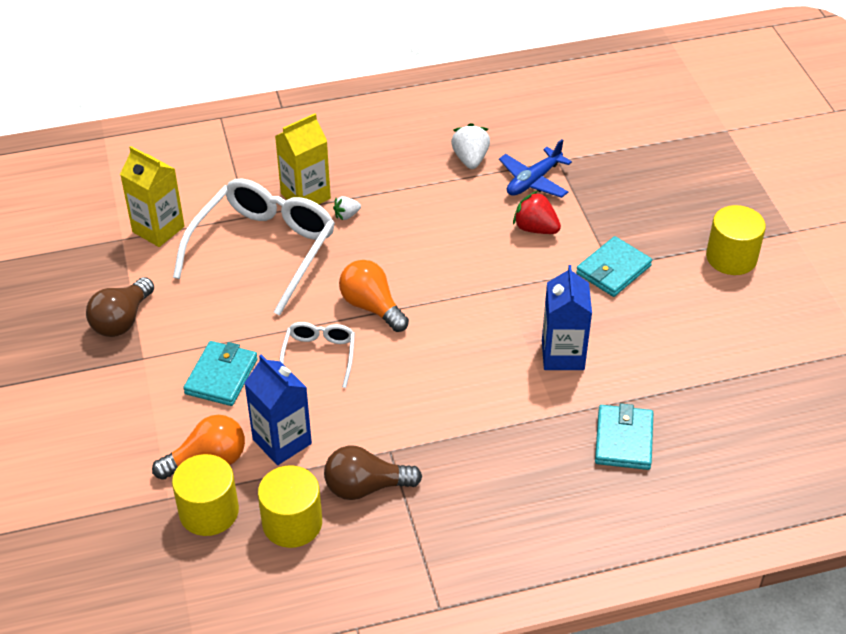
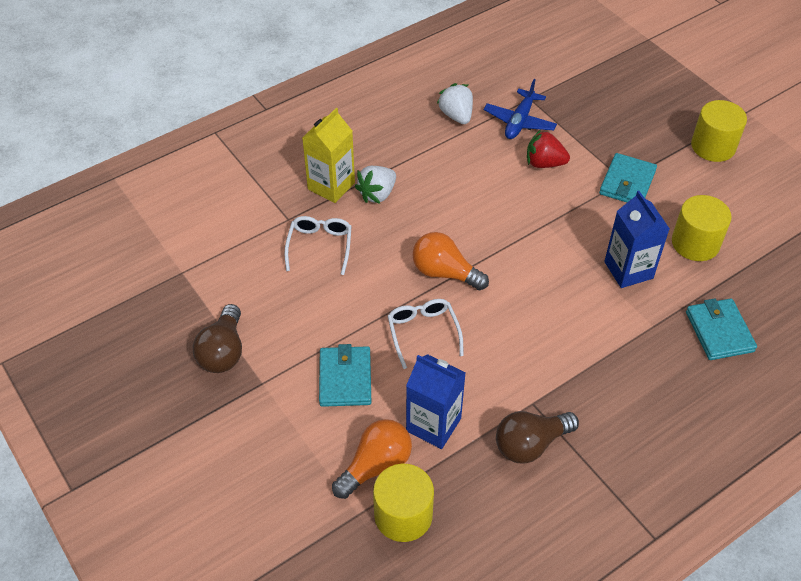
camera: 20 degrees left, 5 degrees up
yellow carton [120,146,185,247] -> none
white glasses [173,179,335,316] -> white glasses [285,216,352,275], size x0.50
yellow cylinder [258,465,322,548] -> yellow cylinder moved to [672,195,732,261]
white strawberry [333,196,361,220] -> white strawberry [355,166,396,204], size x1.70

